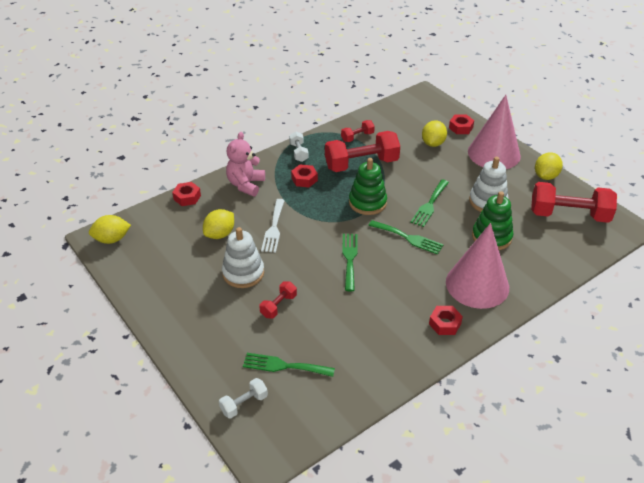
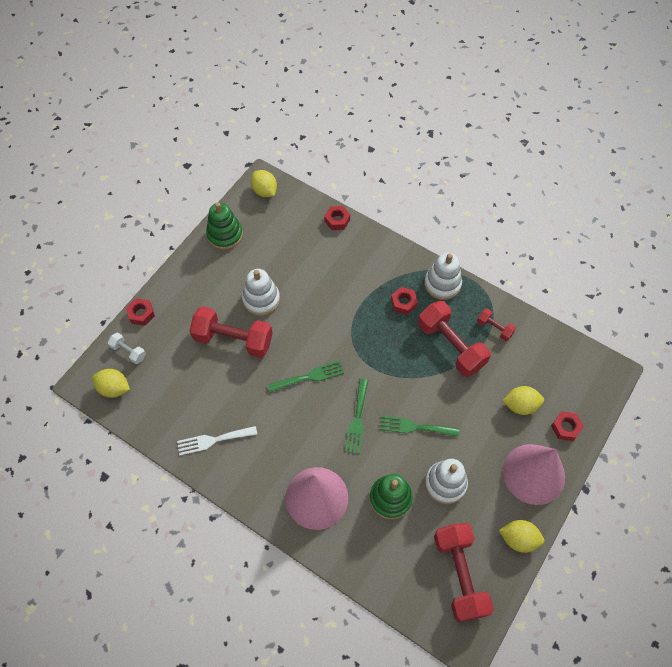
camera: 70 degrees right, 20 degrees up
yellow lemon [203,209,234,239] -> yellow lemon moved to [92,369,130,398]
pink teddy bear [226,132,265,196] -> none
green fork [243,353,335,377] -> none
red dumbbell [259,281,297,319] -> red dumbbell [190,306,273,358], size x2.07
white fork [261,199,285,253] -> white fork moved to [177,426,257,456]
white dumbbell [289,131,308,162] -> white stacking toy [424,253,462,300]
green stacking toy [349,158,387,215] -> green stacking toy moved to [206,202,243,250]
red nut [429,306,463,335] -> red nut moved to [126,298,155,326]

